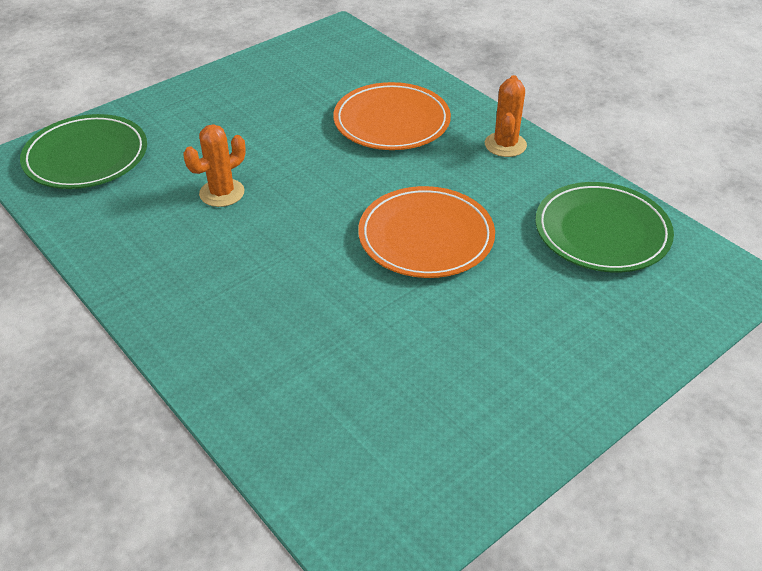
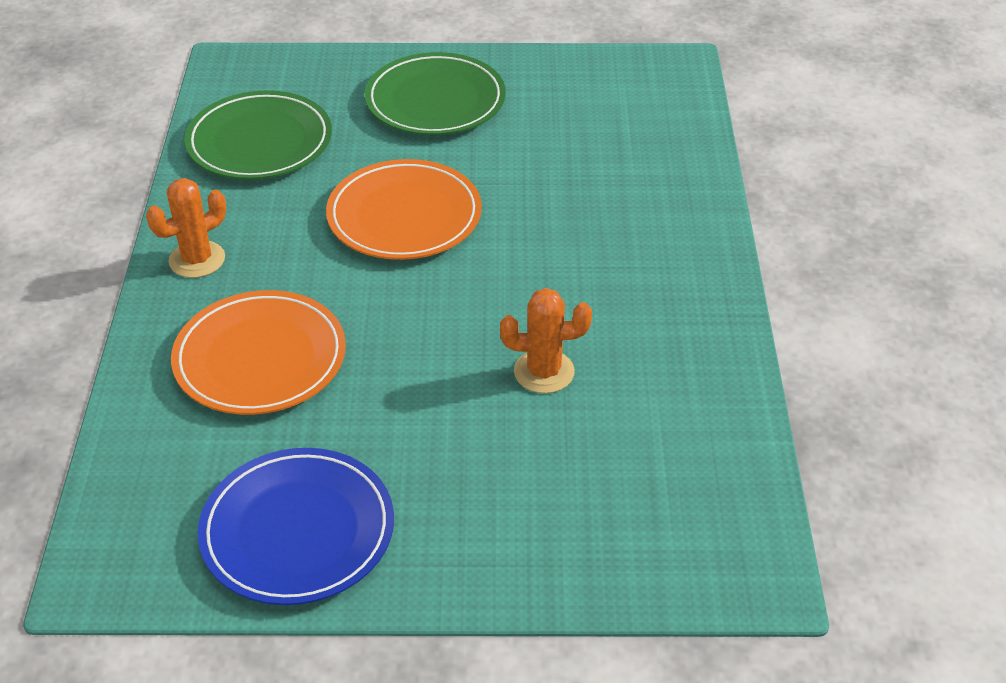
camera: 140 degrees left, 0 degrees up
green plate [20,114,147,189] -> green plate moved to [365,52,506,135]
none -> blue plate [198,448,394,605]

